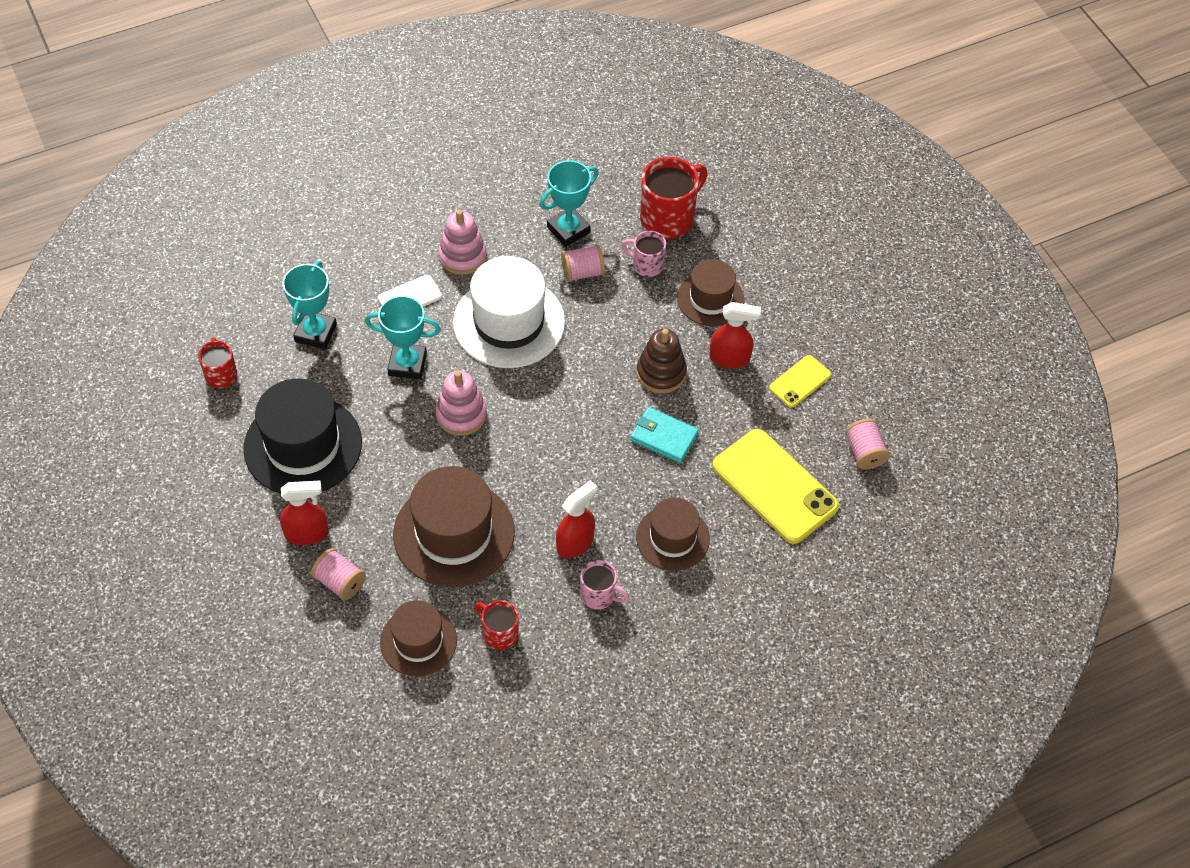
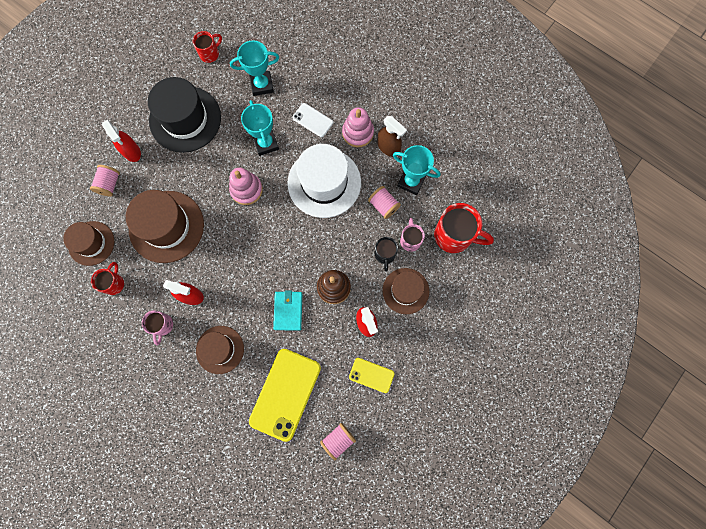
camera: 65 degrees right, 20 degrees up
none -> black mug [375,237,398,272]
none -> brown spray bottle [377,116,407,157]

